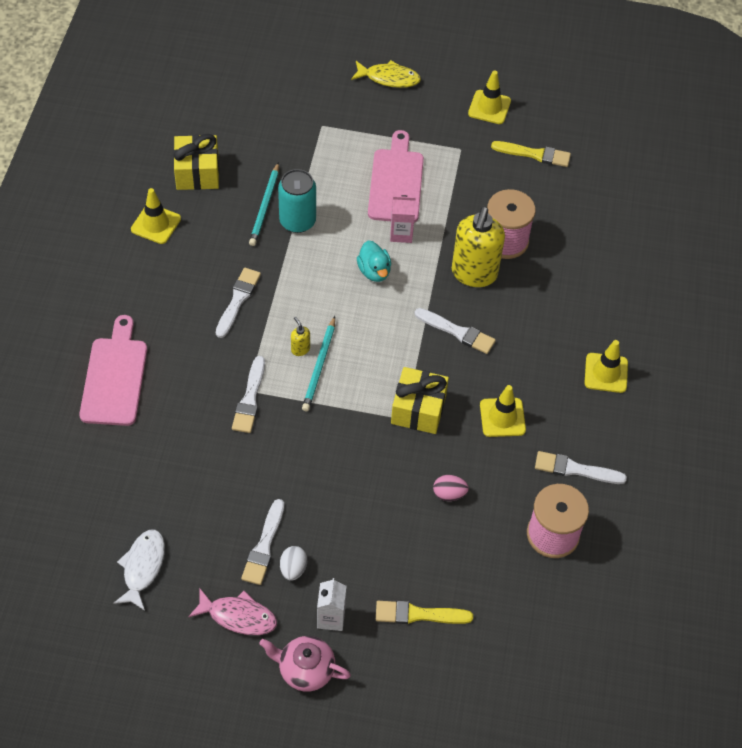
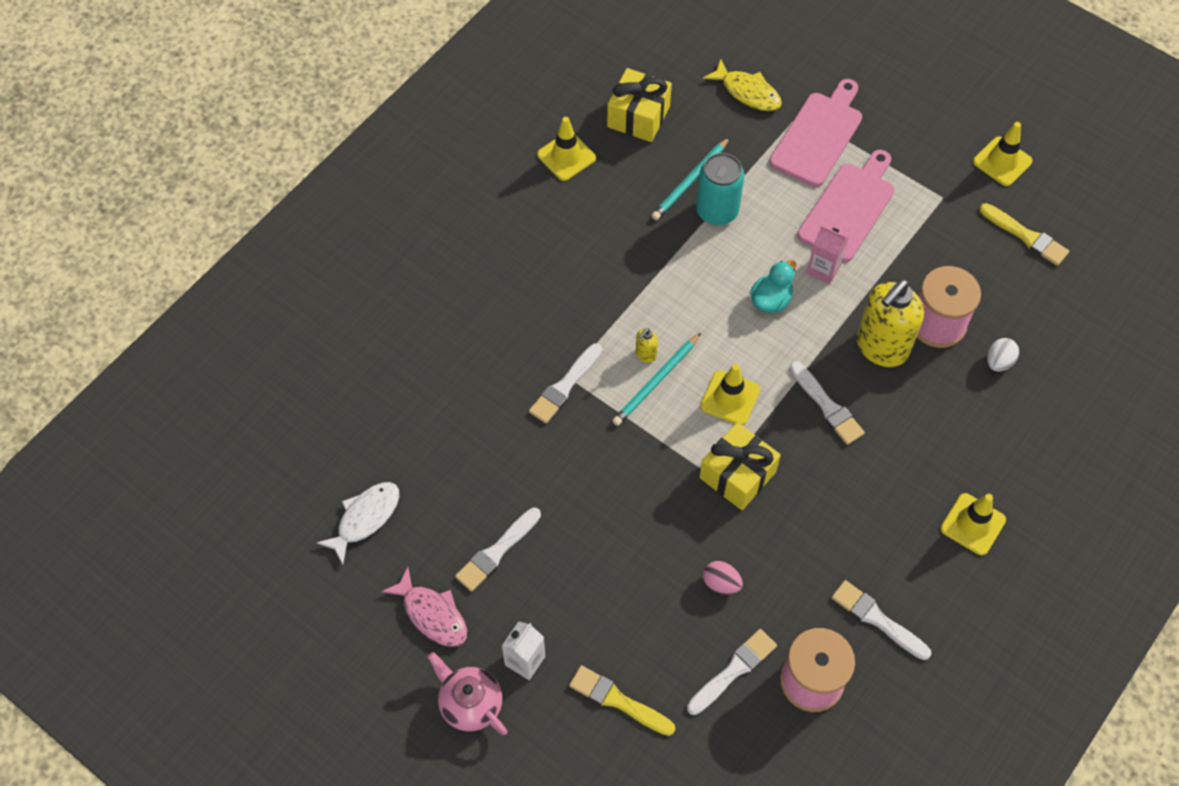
camera: 30 degrees right, 5 degrees up
pink cutting board [79,315,147,426] -> pink cutting board moved to [769,79,862,187]
white brush [216,268,261,338] -> white brush moved to [687,629,777,715]
white egg [280,546,307,581] -> white egg moved to [987,338,1019,371]
yellow soap dispenser [291,317,310,356] -> yellow soap dispenser turned 135 degrees counterclockwise [636,328,658,363]
yellow fish [351,60,421,88] -> yellow fish moved to [703,58,782,111]
turquoise duck [357,241,391,282] -> turquoise duck turned 150 degrees counterclockwise [750,260,796,313]
yellow traffic cone [480,385,526,437] -> yellow traffic cone moved to [700,364,760,425]

